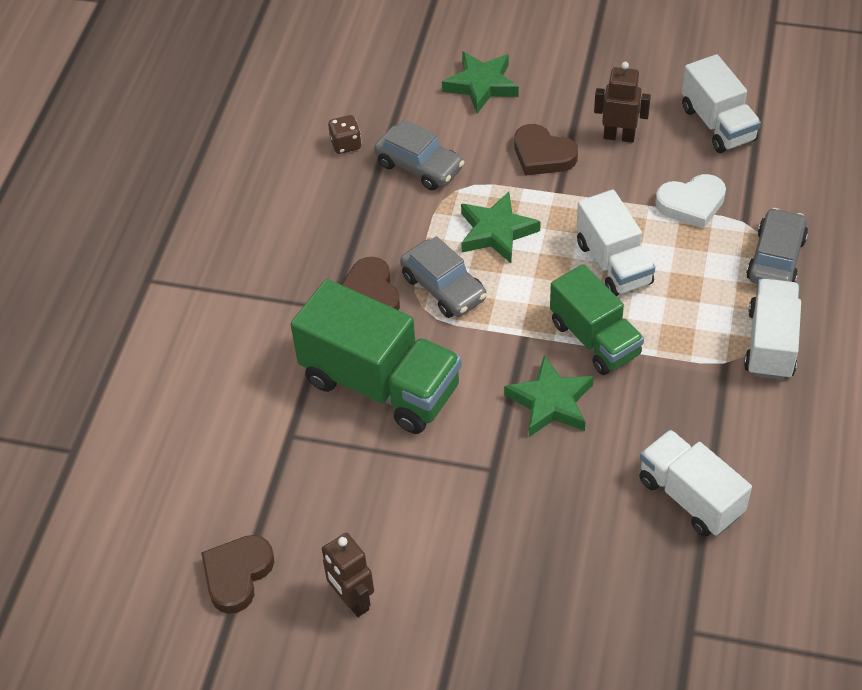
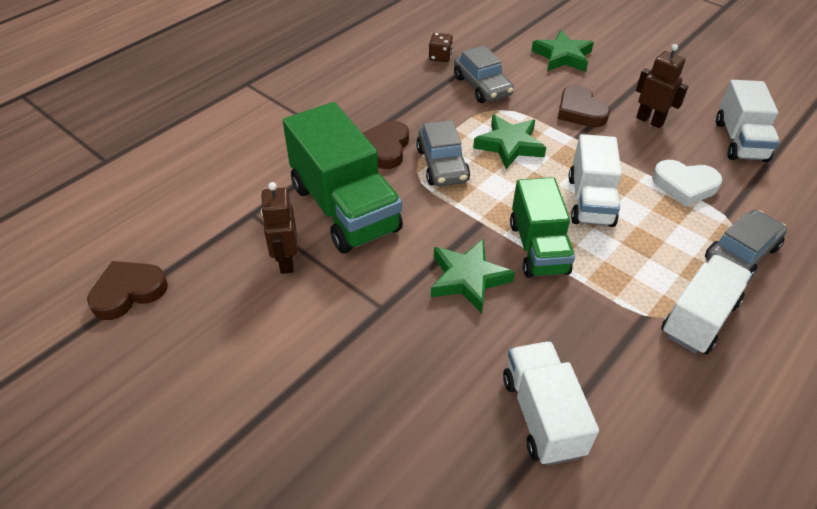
camera: 25 degrees right, 5 degrees down
brown robot [322,533,374,617] -> brown robot moved to [261,182,297,274]

